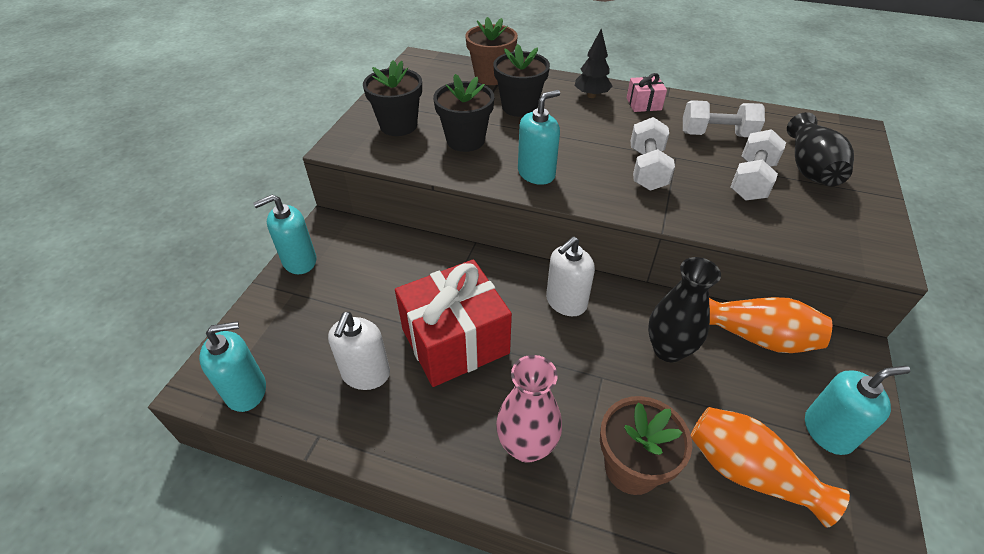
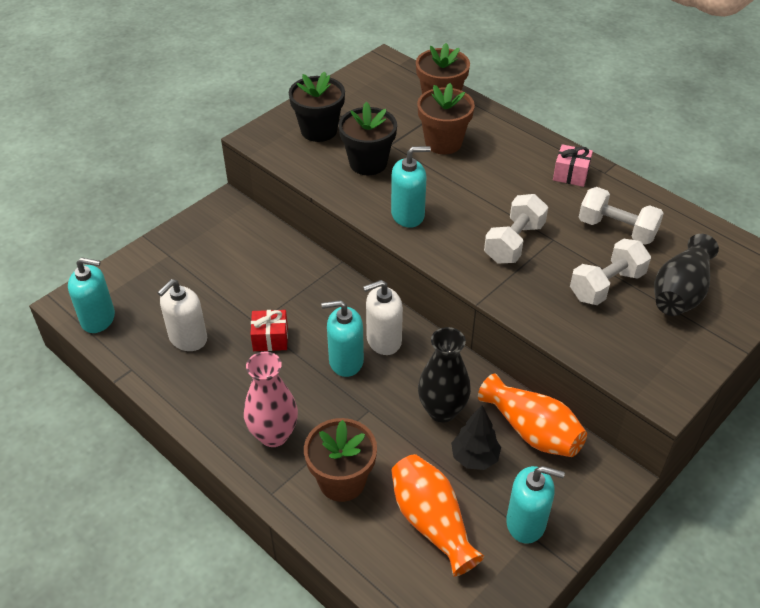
camera: 25 degrees right, 0 degrees up
turquoise soap dispenser [253,195,316,274] -> turquoise soap dispenser moved to [321,300,364,377]
red gift [395,259,512,387] -> red gift [250,310,288,351], size x0.45
black flower pot [493,44,550,117] -> brown flower pot [417,83,475,154]
black tree [575,29,612,98] -> black tree moved to [451,405,501,470]

